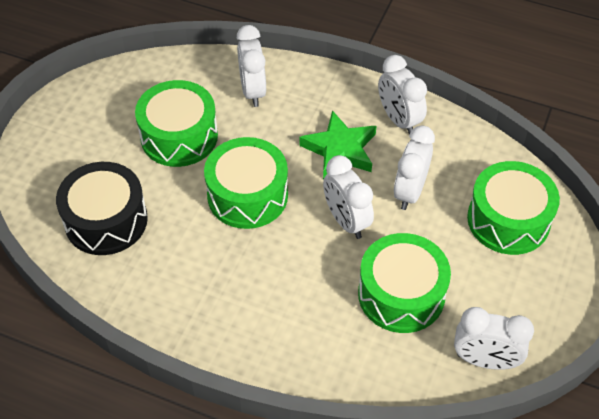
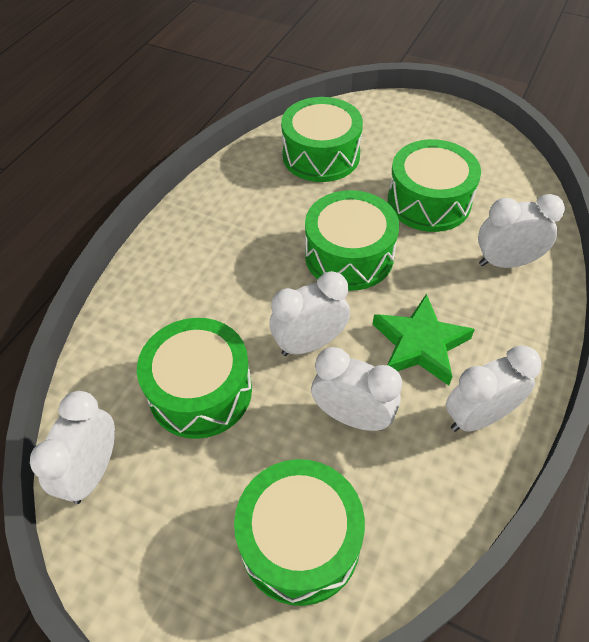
camera: 95 degrees right, 0 degrees up
black drum [56,162,148,255] -> green drum [281,97,363,182]

